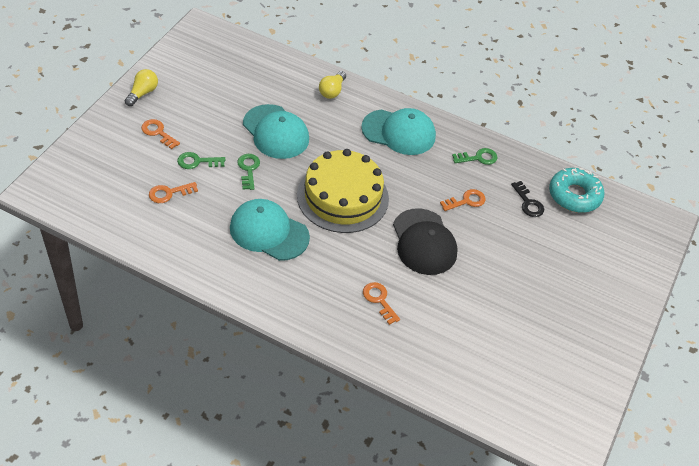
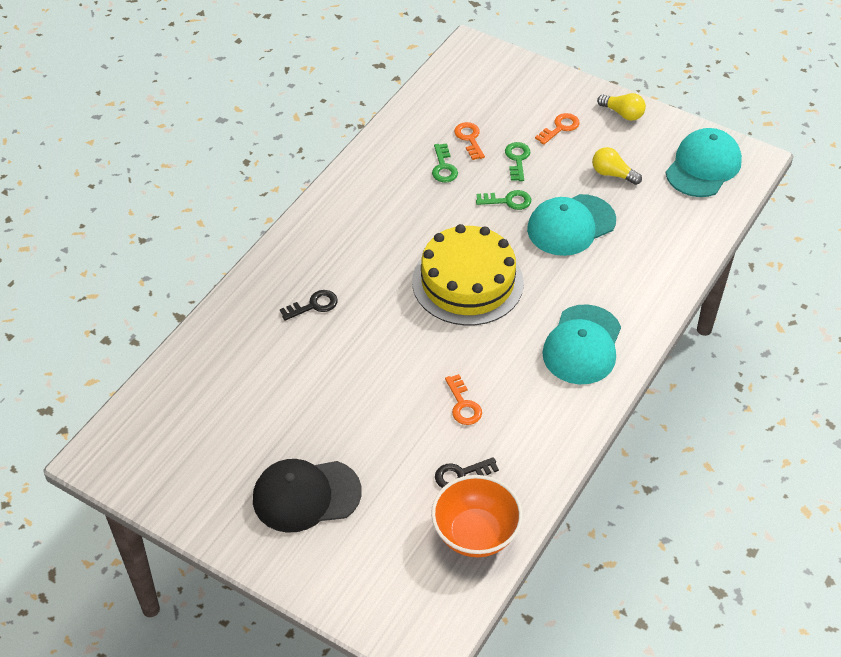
camera: 100 degrees right, 0 degrees up
turquoise cap [230,199,310,261] -> turquoise cap moved to [666,128,742,197]
yellow light bulb [319,71,346,99] -> yellow light bulb moved to [592,147,642,185]
orange key [363,282,400,325] -> black key [280,290,338,321]
black cap [393,208,458,275] -> black cap moved to [253,459,362,533]
green key [452,148,498,165] -> green key moved to [432,143,458,182]
turquoise donut [549,168,604,213] -> orange bowl [431,475,523,557]

